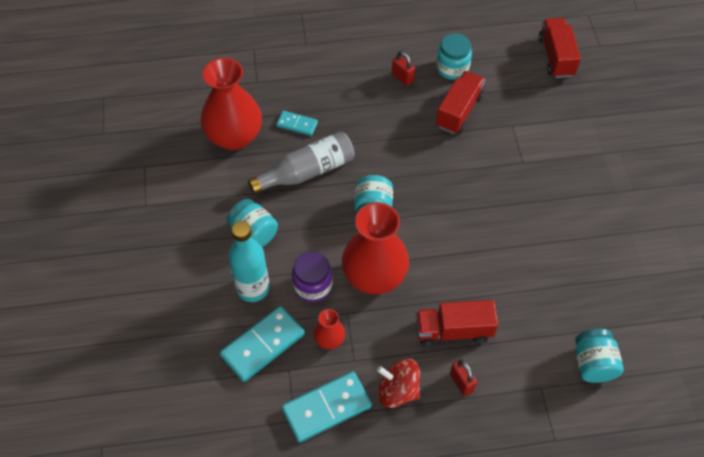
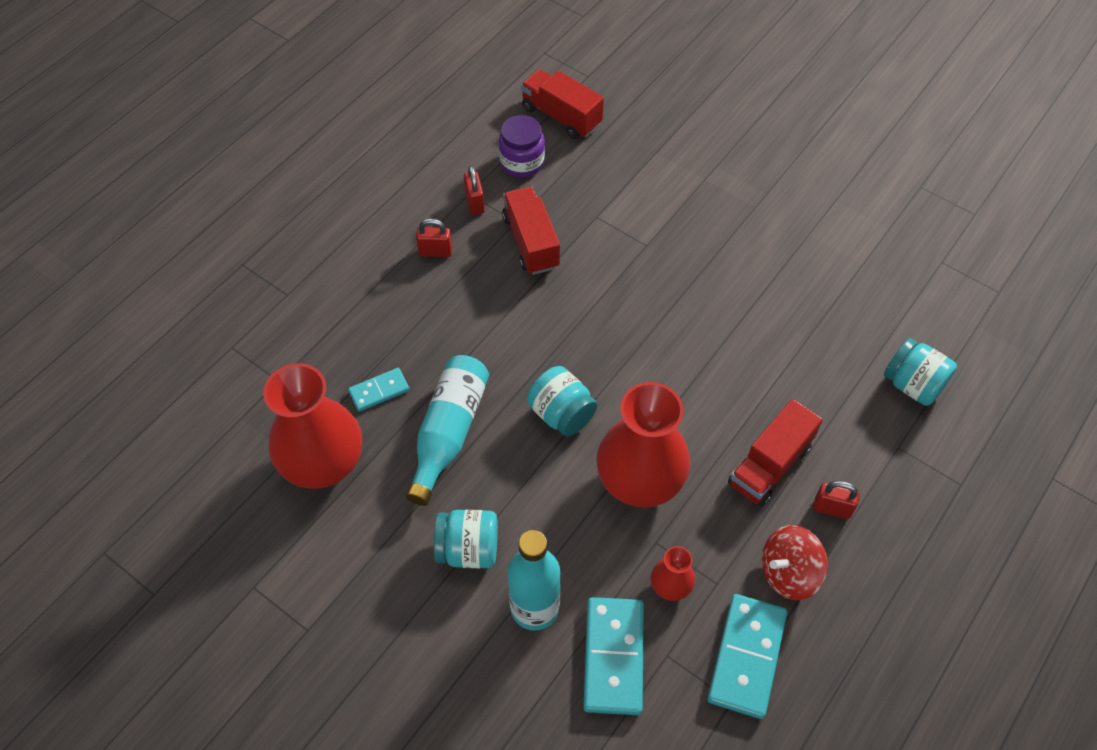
camera: 45 degrees left, 0 degrees up
grey bottle [248,132,355,194] -> turquoise bottle [406,355,489,506]
purple jar [292,252,333,302] -> purple jar moved to [499,115,545,178]
turquoise jar [436,33,472,80] -> red padlock [464,166,485,215]

